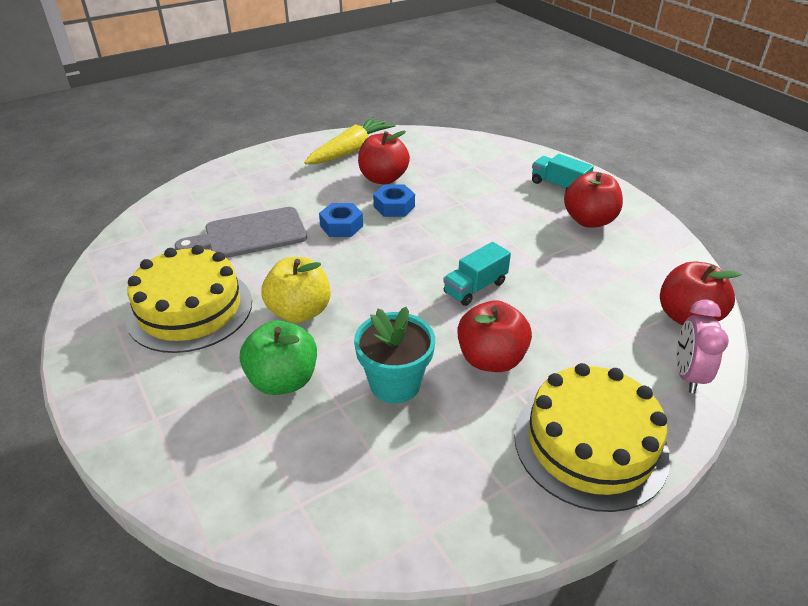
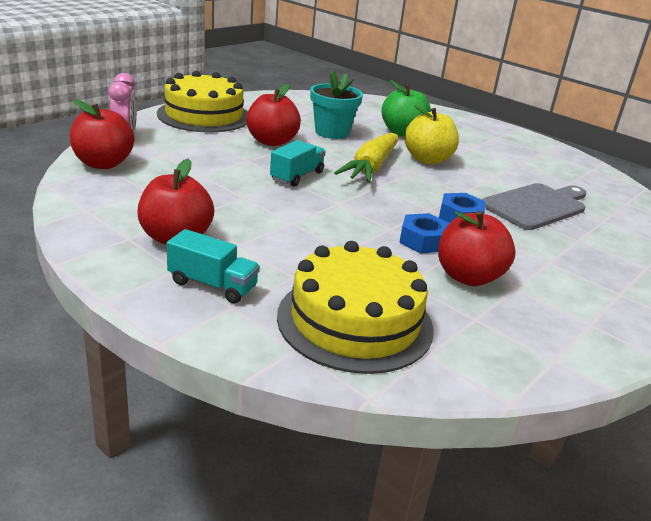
camera: 160 degrees right, 10 degrees down
yellow cake [126,245,252,353] -> yellow cake moved to [277,241,434,374]
yellow carrot [304,117,396,164] -> yellow carrot moved to [334,133,398,183]

